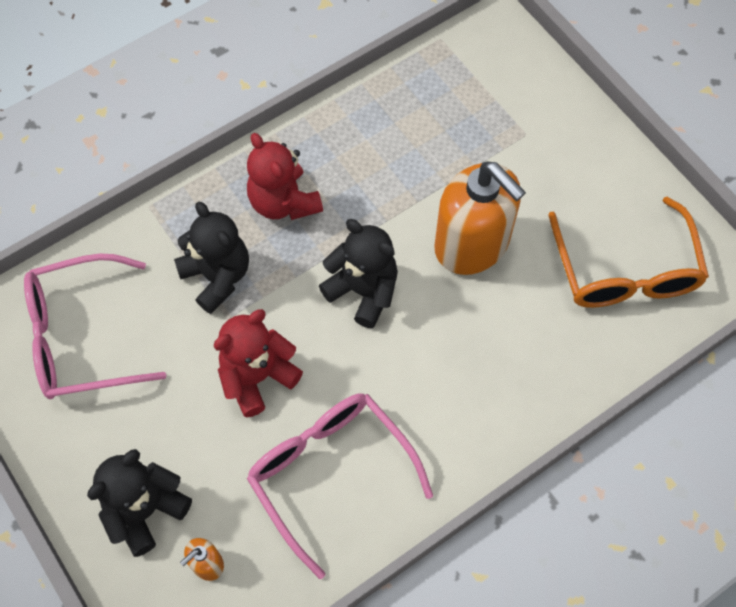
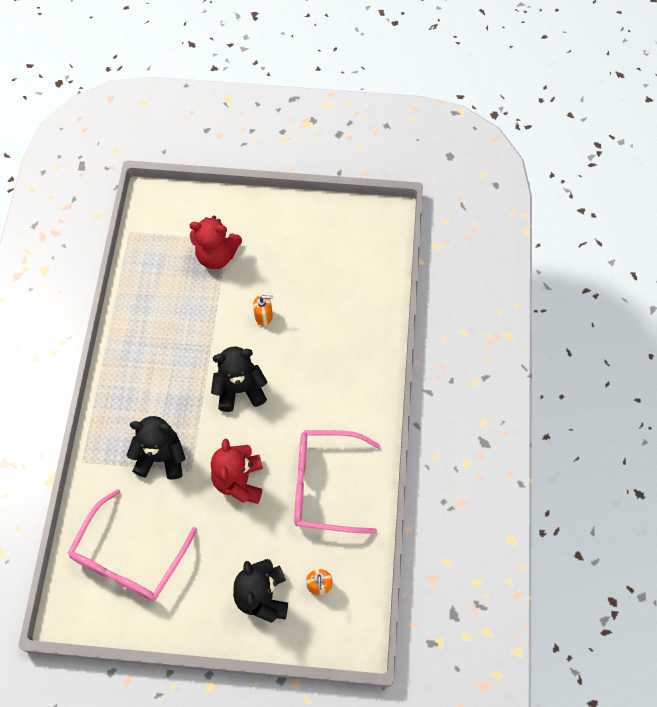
camera: 50 degrees left, 0 degrees up
red teddy bear [247,133,323,220] -> red teddy bear moved to [189,216,242,269]
orange soap dispenser [434,161,526,275] -> orange soap dispenser [253,295,273,326], size x0.40
orange glasses [549,197,709,308] -> none

